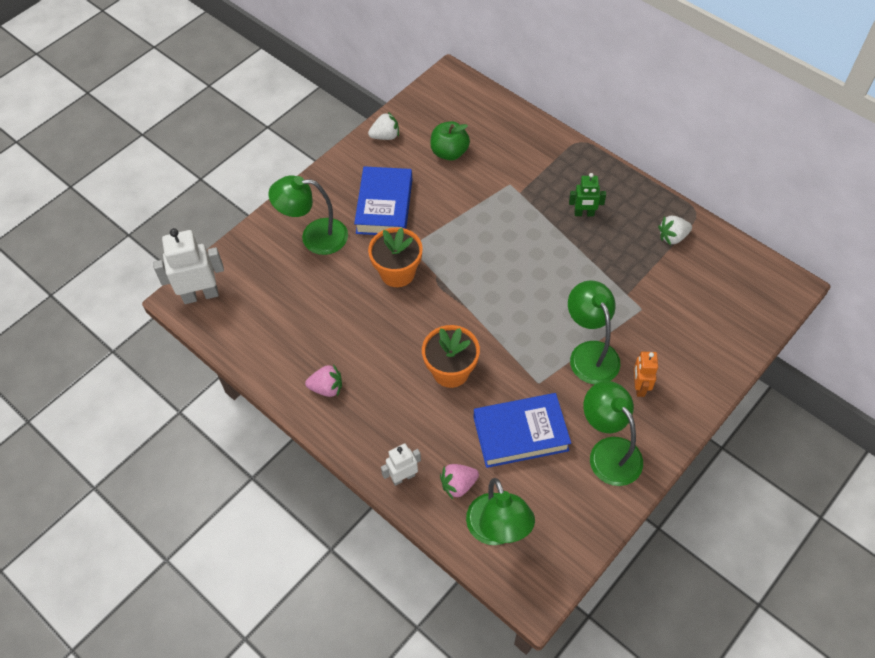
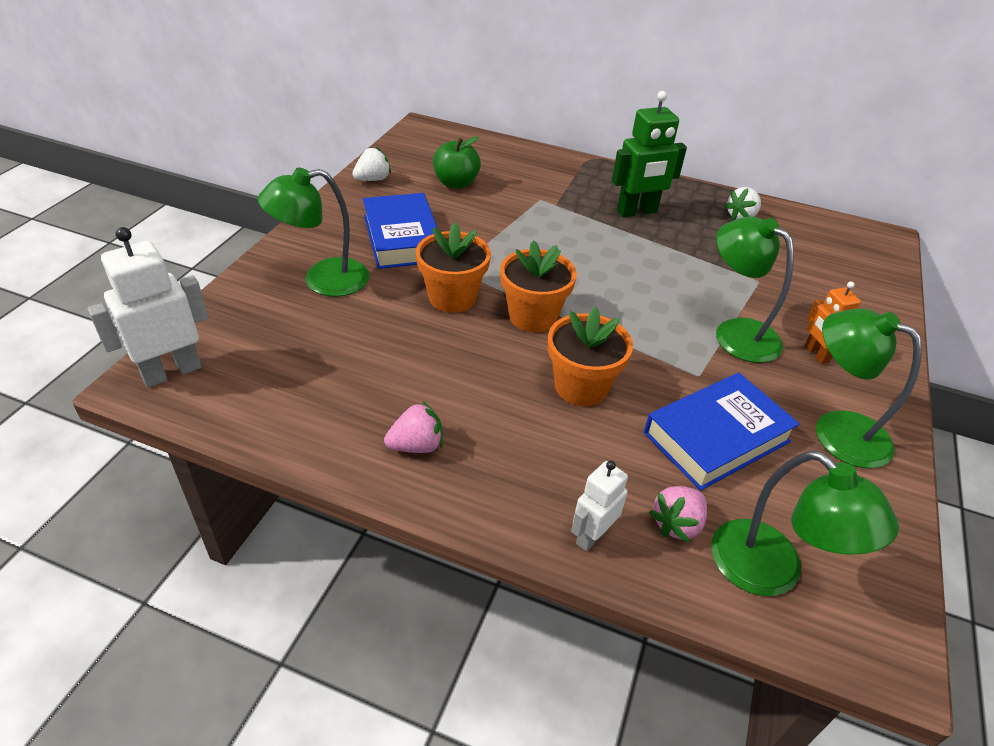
camera: 25 degrees left, 15 degrees down
green robot [569,173,606,216] -> green robot [612,91,687,217], size x1.70
none -> orange flower pot [500,240,577,332]

